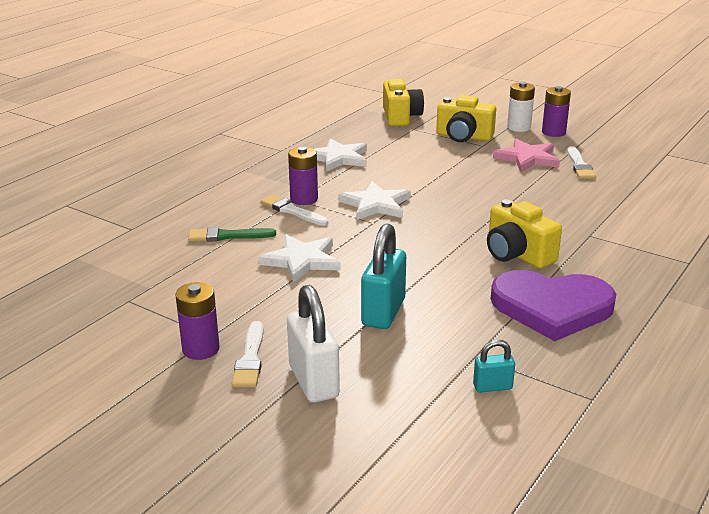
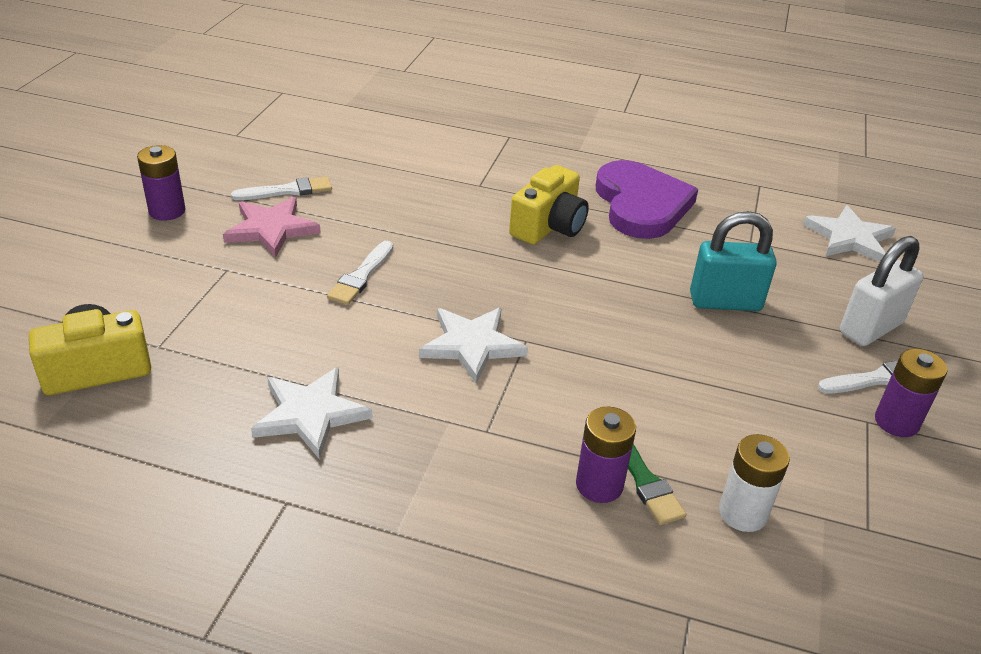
camera: 110 degrees left, 10 degrees up
white star [258,234,341,283] -> white star moved to [803,205,896,262]
white brush [261,195,328,226] -> white brush moved to [327,241,393,305]
purple battery [288,147,318,205] -> purple battery moved to [576,407,636,503]
yellow camera [436,95,496,142] -> none
turquoise padlock [473,340,515,393] -> none
white battery [507,82,535,132] -> white battery moved to [719,434,790,532]

